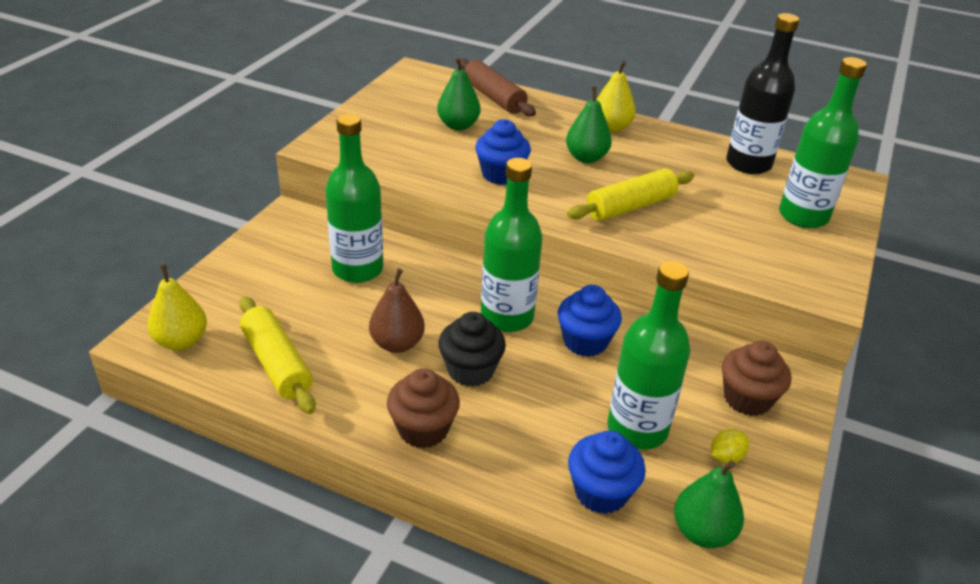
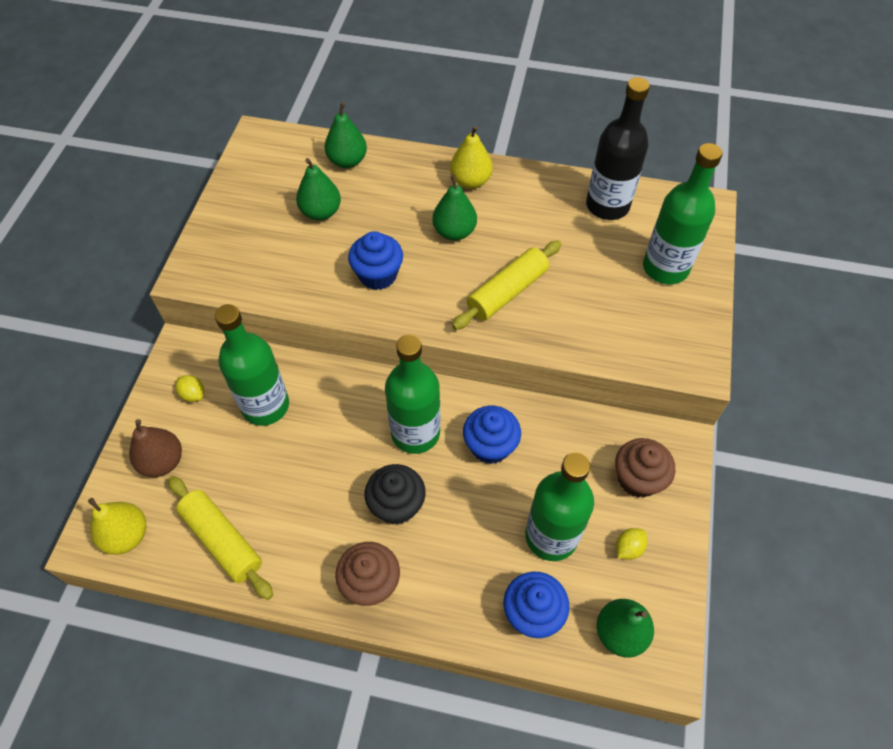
camera: 10 degrees left, 20 degrees up
brown pear [369,269,425,353] -> brown pear moved to [129,419,182,477]
brown rolling pin [460,59,536,116] -> green pear [325,102,367,168]
none -> yellow lemon [175,375,204,402]

